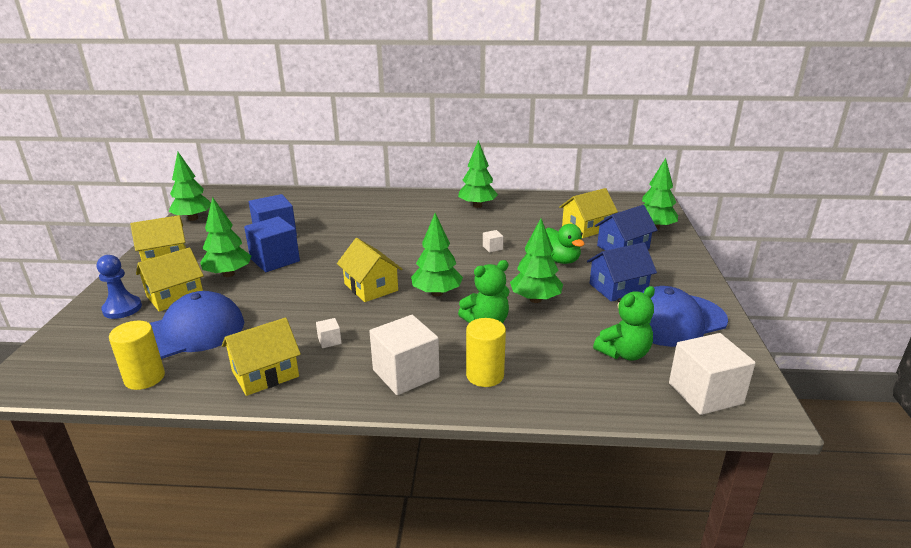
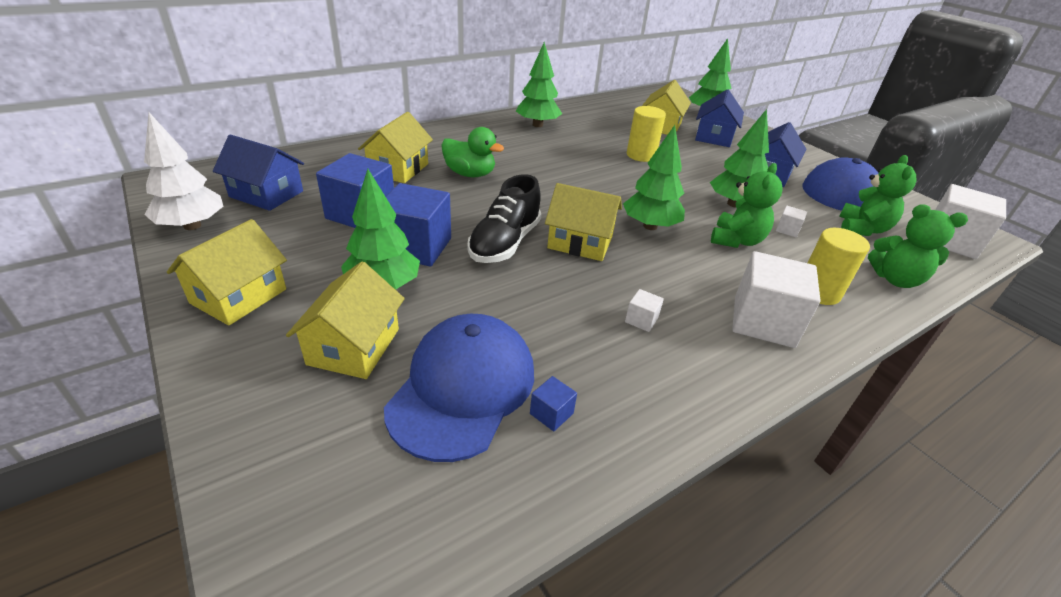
camera: 40 degrees left, 10 degrees up
blue pawn [97,255,142,319] -> none
yellow cylinder [109,321,165,390] -> yellow cylinder moved to [627,106,666,162]
green tree [169,152,211,221] -> white tree [144,112,223,230]
yellow house [222,317,301,396] -> yellow house moved to [358,112,433,183]
white cube [483,230,503,252] -> white cube moved to [776,206,807,237]
green duck [546,224,585,264] -> green duck moved to [441,127,504,177]
none -> blue house [213,135,304,211]
none -> black shoe [467,174,541,263]
none -> blue cube [530,376,577,431]
none -> green teddy bear [868,204,968,288]

